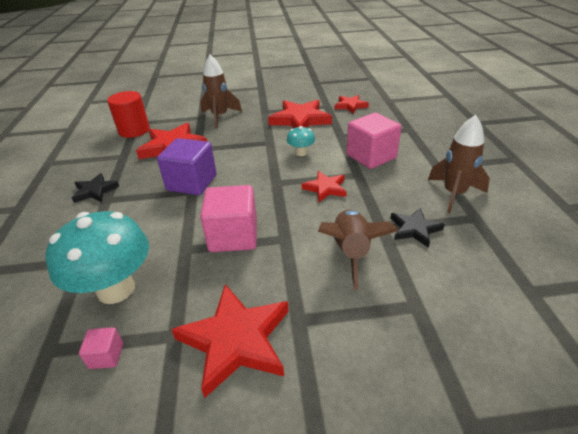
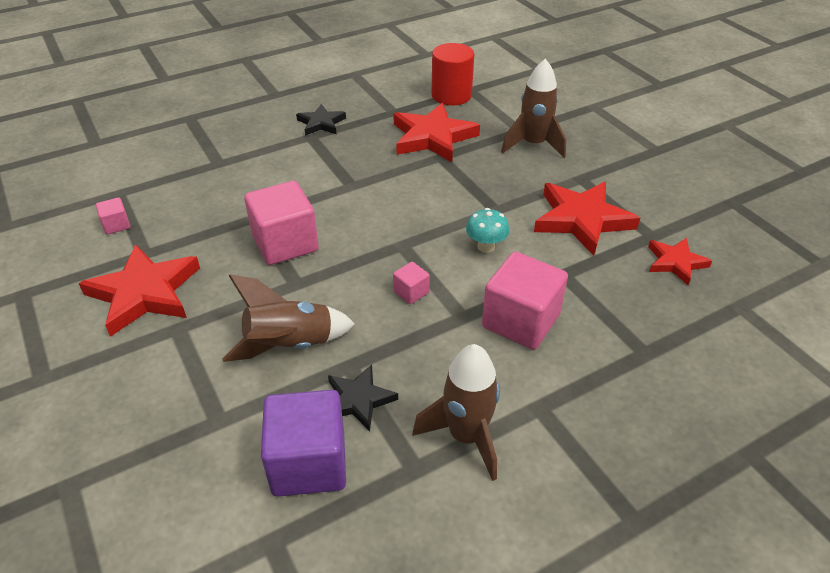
camera: 65 degrees right, 5 degrees up
turquoise mushroom [45,211,149,304] -> none
purple cube [157,138,217,195] -> purple cube moved to [261,390,346,497]
red star [302,171,347,202] -> pink cube [393,262,430,304]

